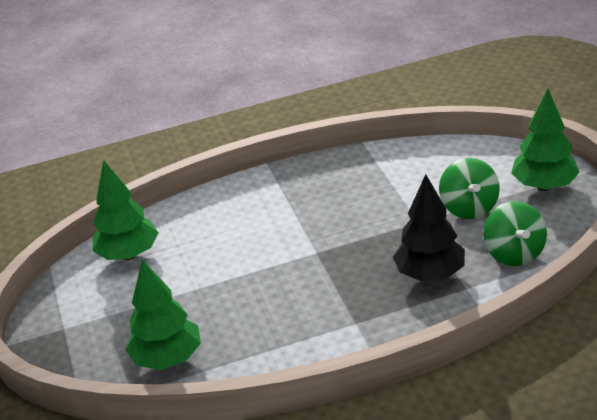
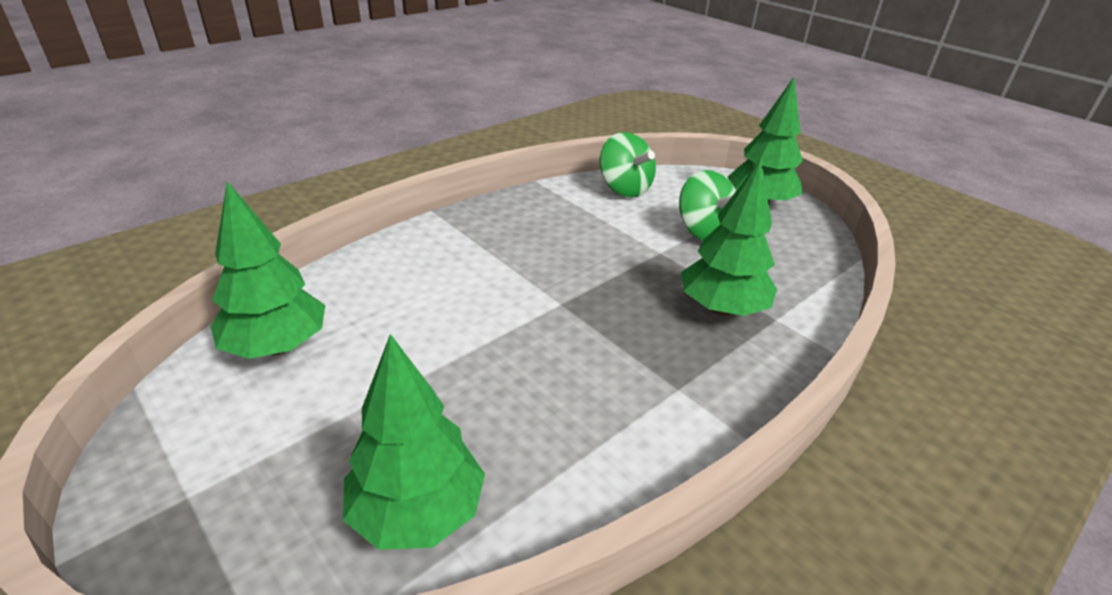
camera: 30 degrees left, 0 degrees up
black tree [393,174,465,281] -> green tree [681,159,777,316]
green spinning top [483,201,547,266] -> green spinning top moved to [600,132,656,197]

